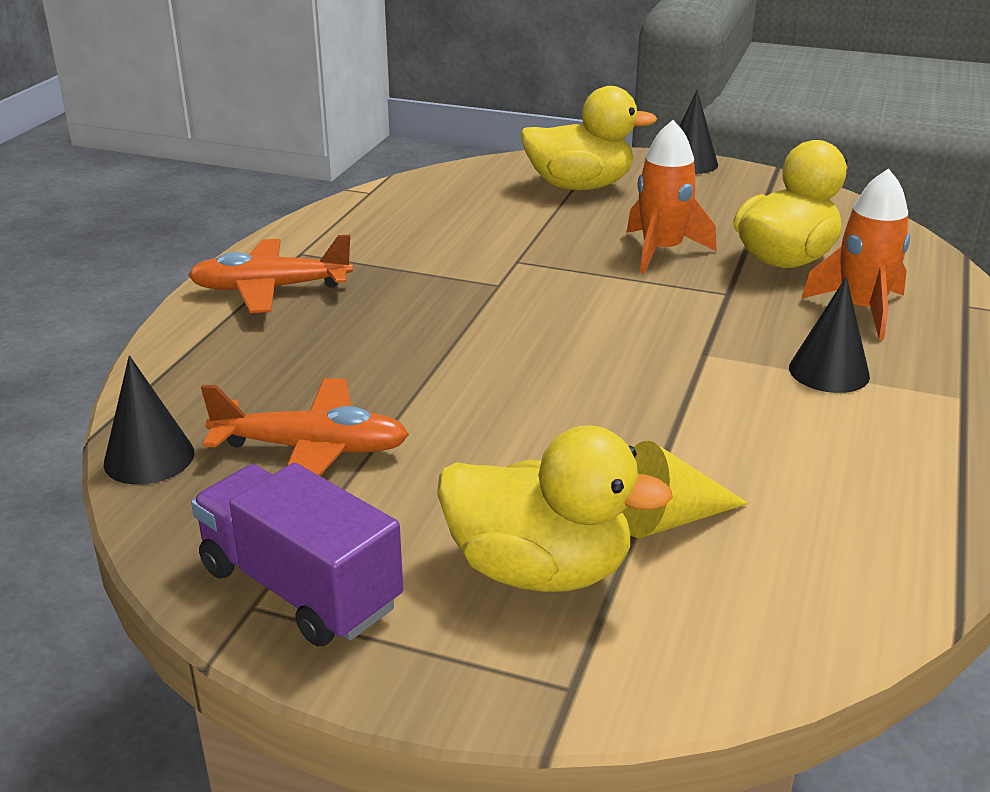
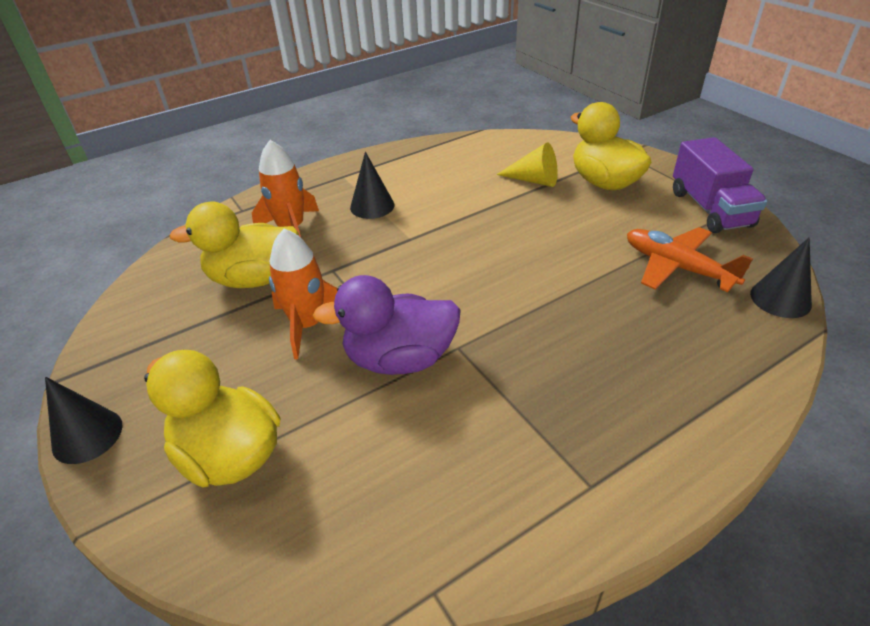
camera: 140 degrees left, 10 degrees up
orange plane [188,235,353,313] -> none
none -> purple duck [313,275,461,375]

